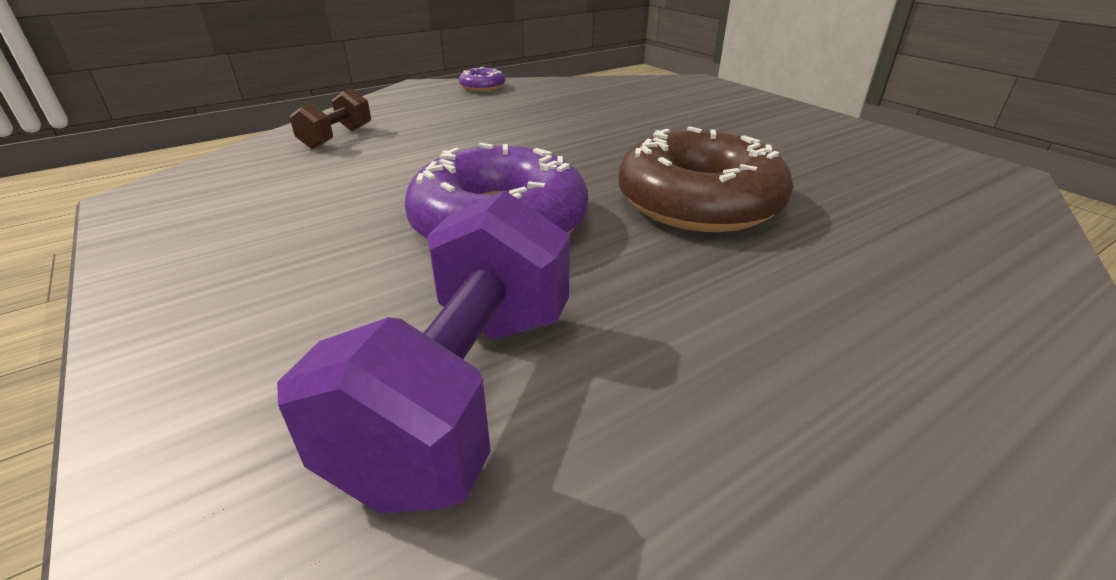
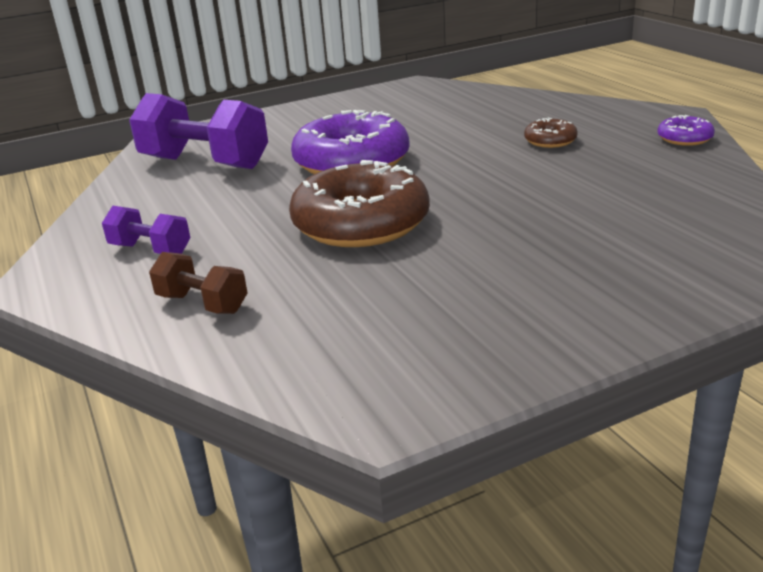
camera: 100 degrees right, 5 degrees down
brown dumbbell [290,88,371,149] -> brown dumbbell moved to [149,252,247,314]
none -> purple dumbbell [102,206,190,254]
none -> brown donut [524,118,578,148]

